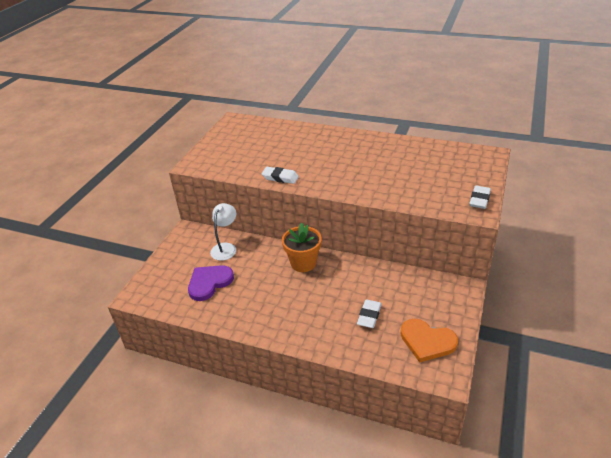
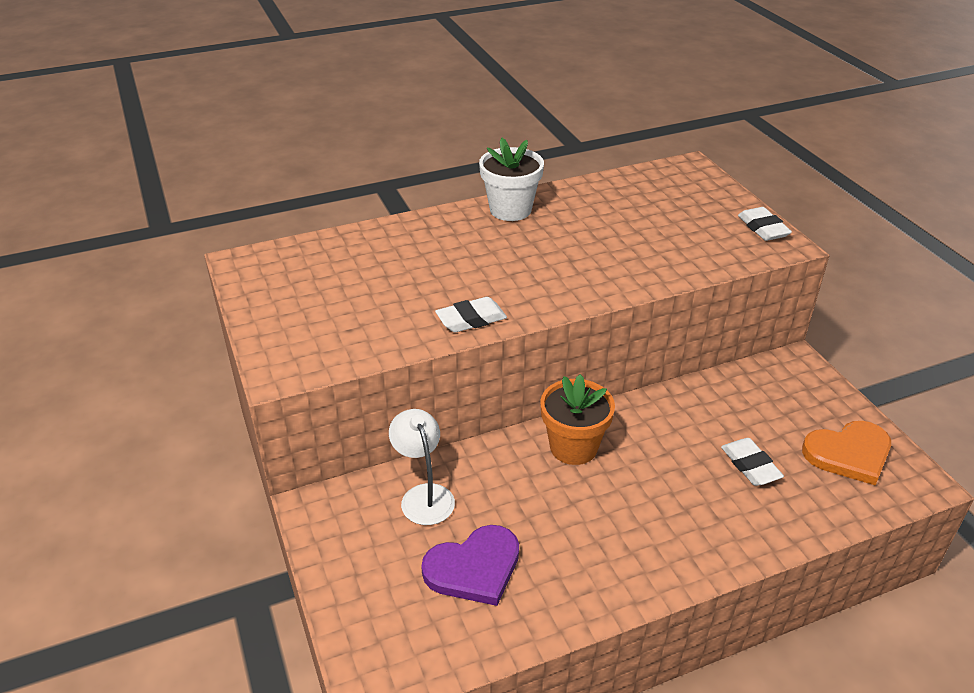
camera: 45 degrees left, 0 degrees up
purple heart [188,265,234,301] -> purple heart turned 120 degrees counterclockwise [421,525,519,606]
none -> white flower pot [479,138,544,221]

